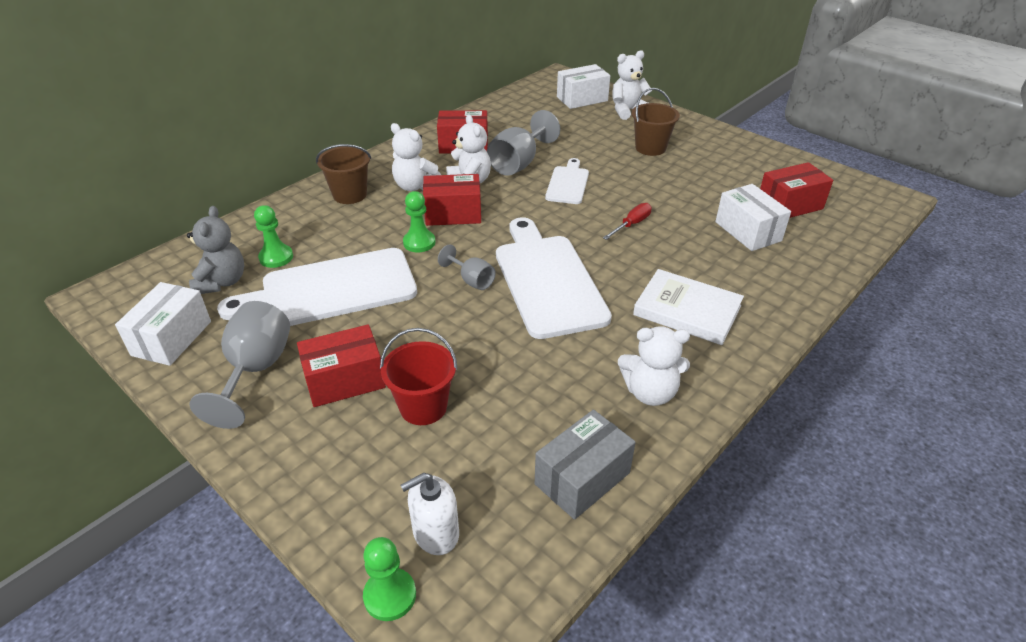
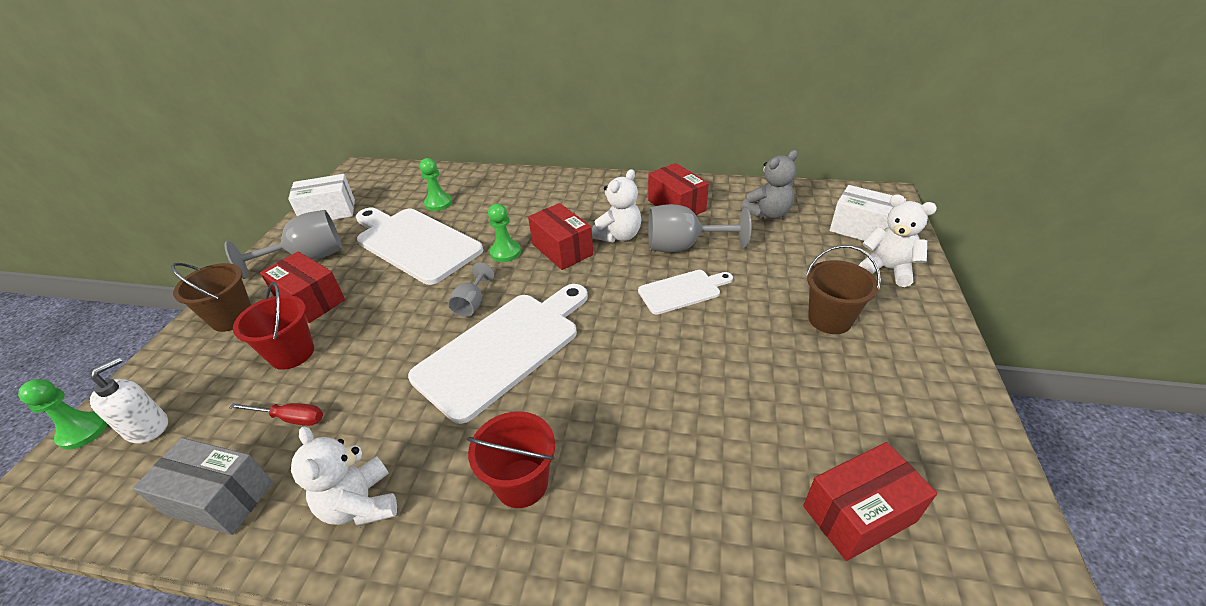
camera: 60 degrees right, 0 degrees up
grey teddy bear [187,206,244,294] -> grey teddy bear moved to [741,150,798,219]
brown bucket [316,144,371,204] -> brown bucket moved to [171,263,251,332]
white teddy bear [391,123,441,191] -> none
white soap dispenser [401,473,459,555] -> white soap dispenser turned 90 degrees clockwise [90,357,168,443]
red screwdriver [603,203,652,240] -> red screwdriver moved to [229,403,323,426]
white book [633,269,744,345] -> red bucket [467,411,555,508]
white box [715,184,791,251] -> none
red box [760,162,833,218] -> red box turned 60 degrees counterclockwise [803,442,937,561]

